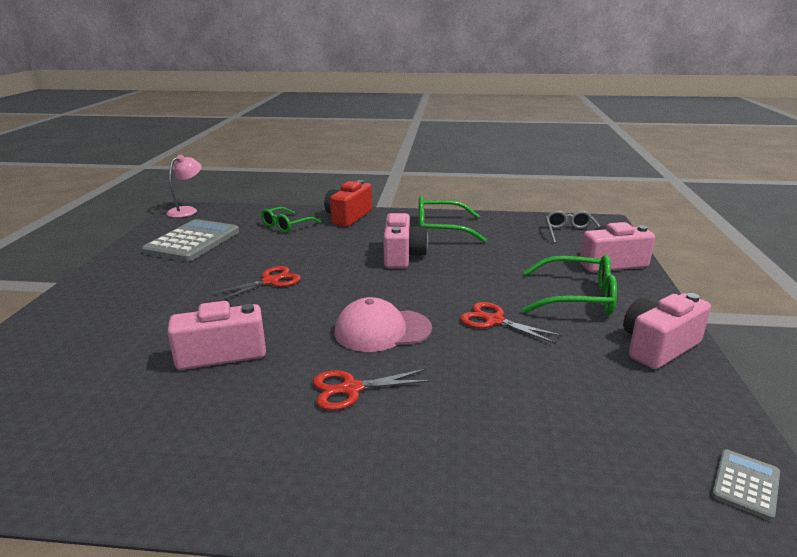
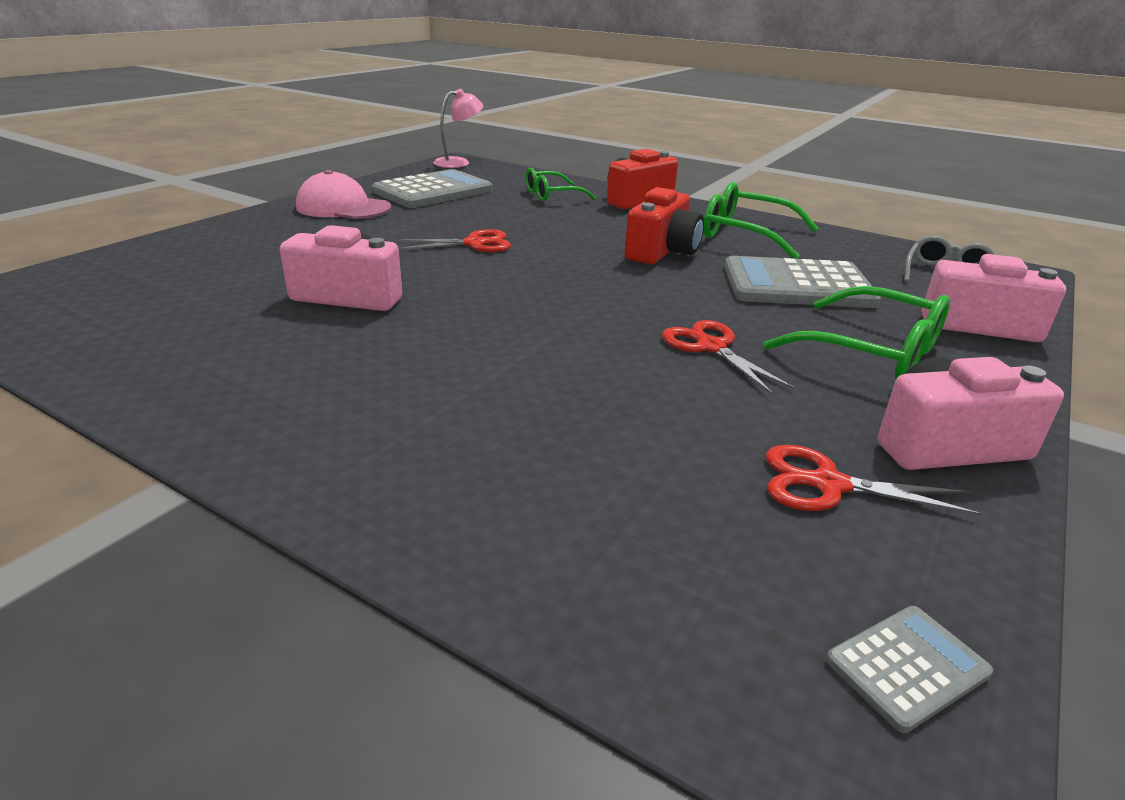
camera: 25 degrees right, 5 degrees up
red scissors [313,369,432,410] -> red scissors moved to [766,445,983,516]
pink cap [334,297,432,352] -> pink cap moved to [296,170,391,219]
pink camera [383,213,428,268] -> red camera [625,187,704,264]
none -> grey calculator [724,256,881,308]

